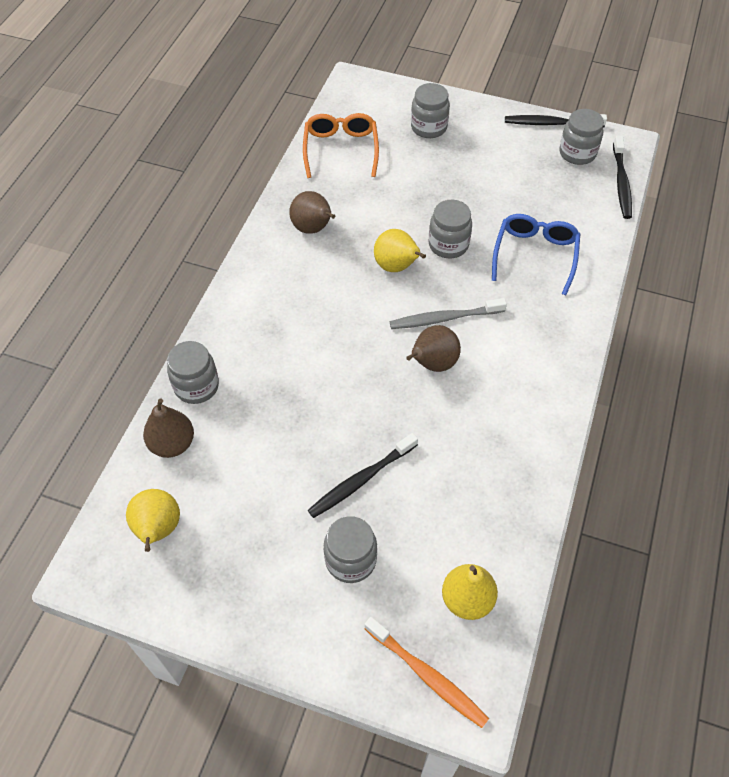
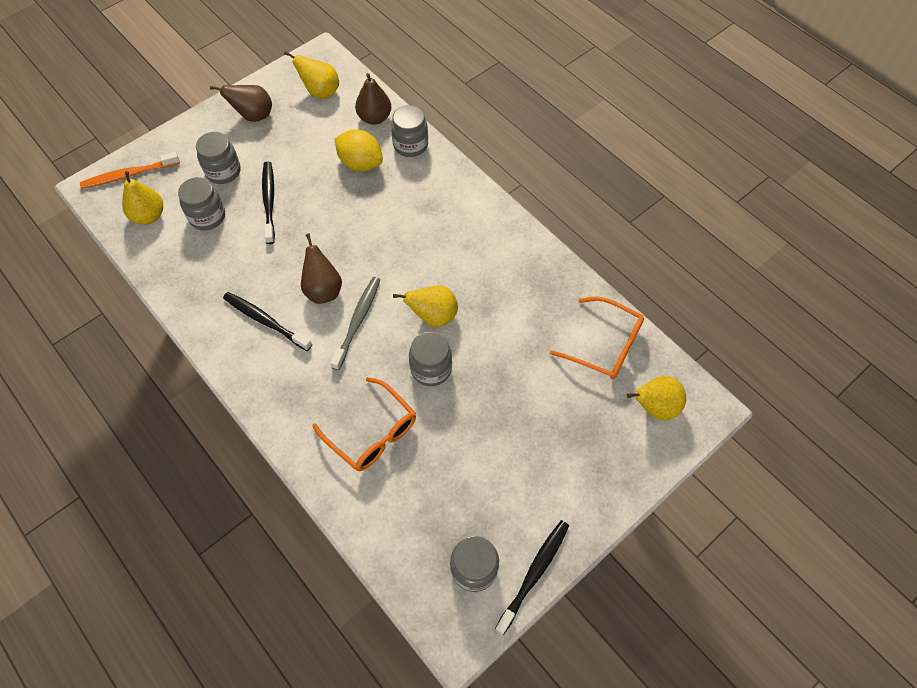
camera: 120 degrees right, 5 degrees up
brown pear [289,191,335,234] -> brown pear moved to [210,85,272,122]
grey jar [411,83,450,138] -> grey jar moved to [178,177,225,230]
blue glasses [492,214,580,295] -> orange glasses [312,377,416,471]
black toothbrush [613,136,632,219] -> black toothbrush moved to [223,292,312,351]
none -> yellow lemon [334,129,383,171]
none -> yellow pear [627,376,686,420]

